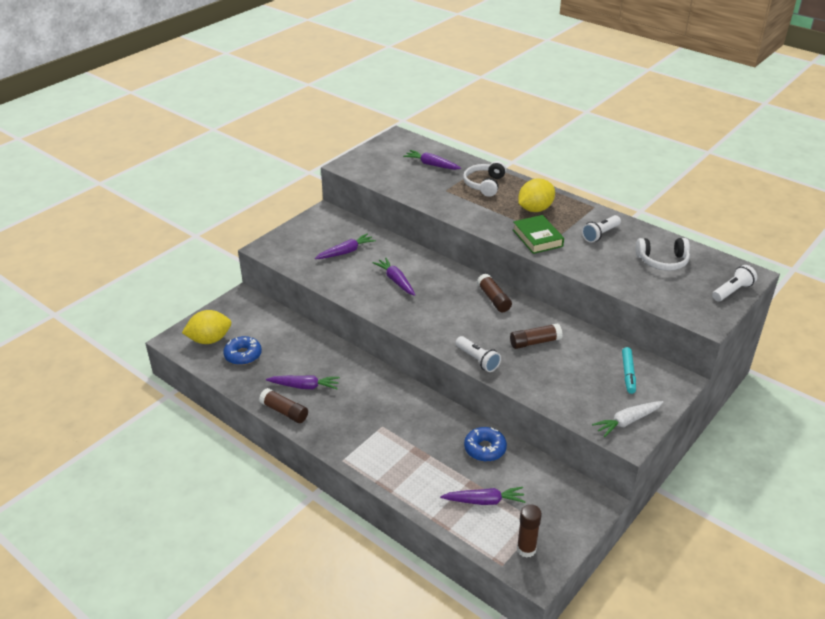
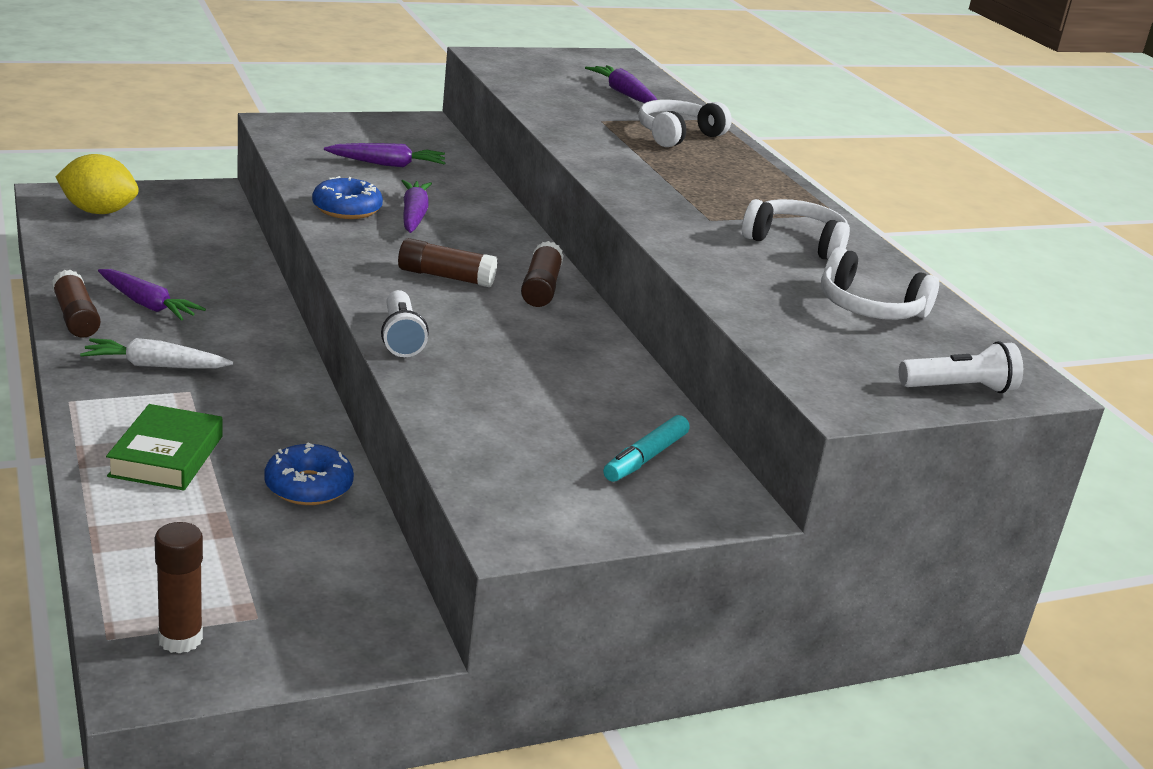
camera: 25 degrees right, 10 degrees down
blue donut [223,336,262,365] -> blue donut moved to [312,176,383,219]
purple carrot [440,487,526,505] -> none
brown glue stick [510,323,563,349] -> brown glue stick moved to [398,238,497,287]
green book [513,215,564,254] -> green book moved to [106,404,222,491]
yellow lemon [518,179,555,212] -> none
white flashlight [582,215,621,243] -> white headphones [742,199,850,259]
white carrot [592,401,663,437] -> white carrot moved to [80,338,233,369]

